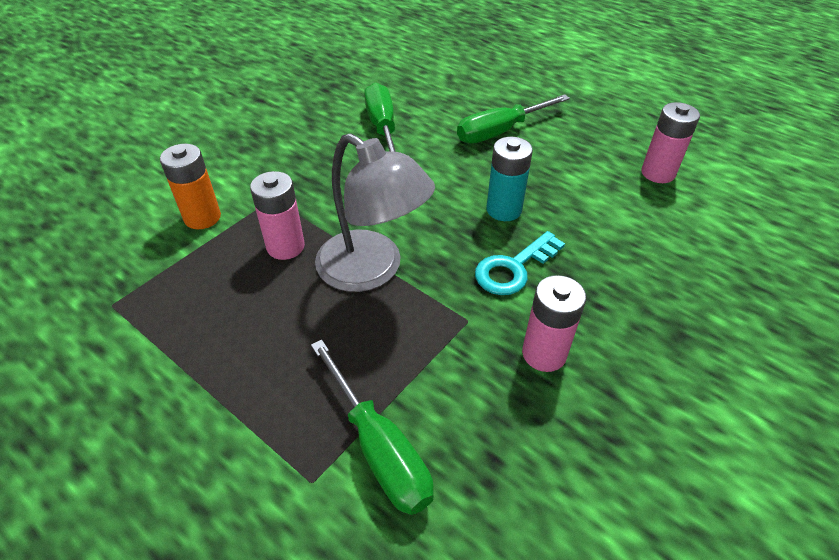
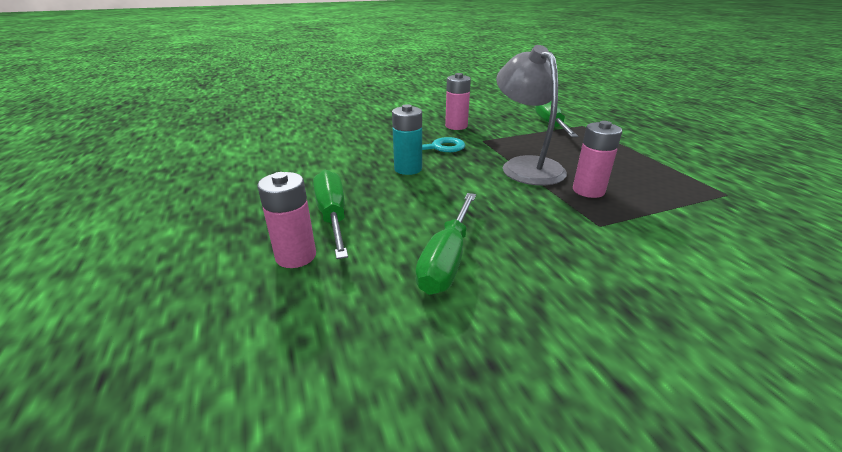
camera: 150 degrees left, 15 degrees down
orange battery [160,144,221,229] -> none
green screwdriver [457,94,570,144] -> green screwdriver turned 105 degrees counterclockwise [313,170,348,259]
pink battery [641,102,700,183] -> pink battery moved to [257,172,316,268]

